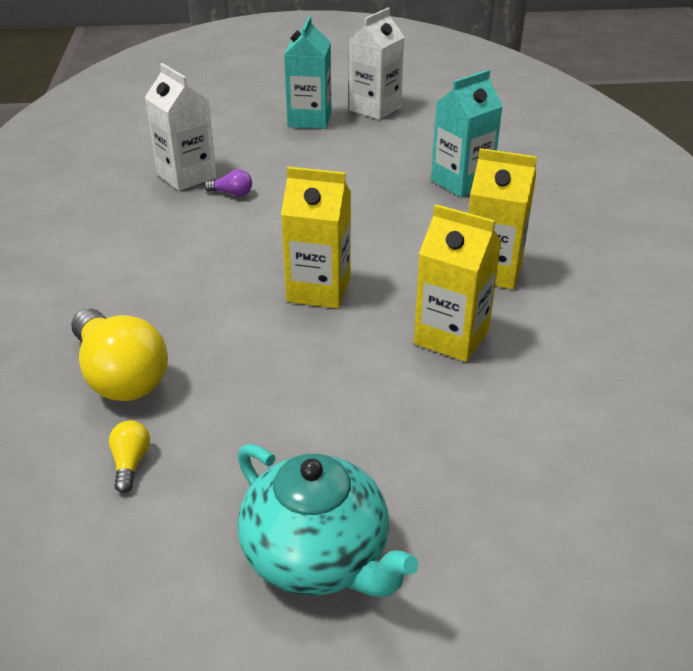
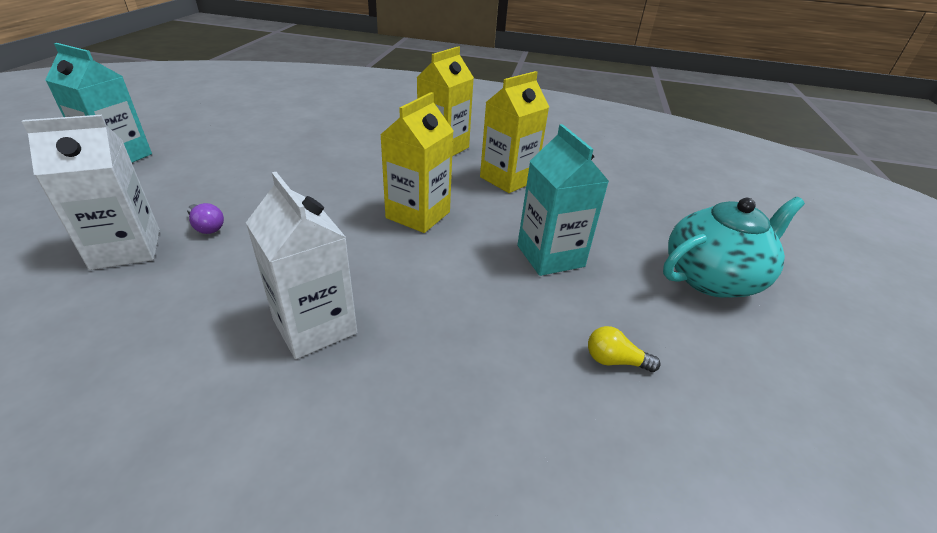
camera: 75 degrees left, 0 degrees up
yellow light bulb [71,308,168,401] -> none
purple light bulb [204,169,252,196] -> purple light bulb turned 105 degrees clockwise [187,203,224,234]
white carton [349,8,404,120] -> white carton moved to [246,172,357,359]
turquoise carton [431,70,503,197] -> turquoise carton moved to [517,124,609,276]

